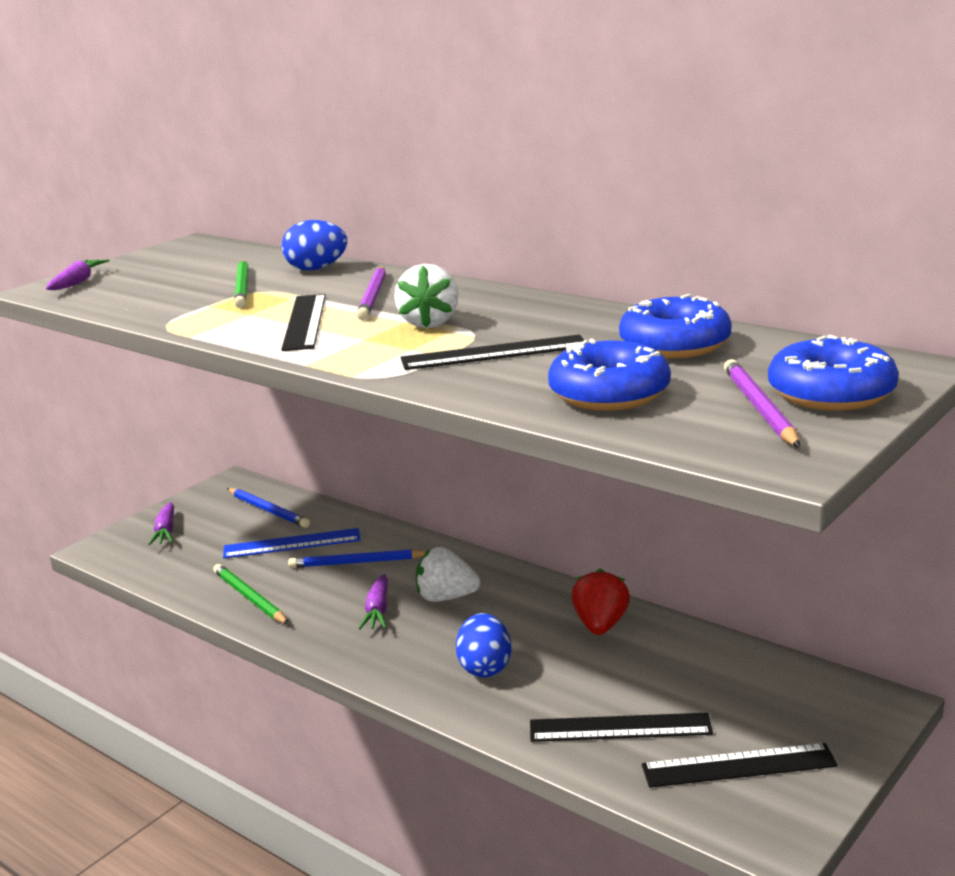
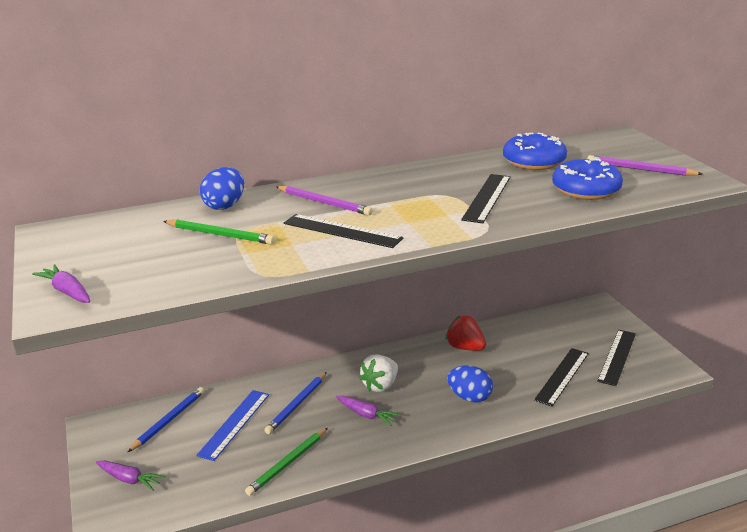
camera: 60 degrees left, 5 degrees up
green pencil [213,564,289,624] -> green pencil turned 45 degrees counterclockwise [245,428,328,496]
blue pencil [227,488,310,528] -> blue pencil turned 45 degrees counterclockwise [128,387,205,452]
white strawberry [394,264,459,328] -> none
blue donut [768,335,899,411] -> none

